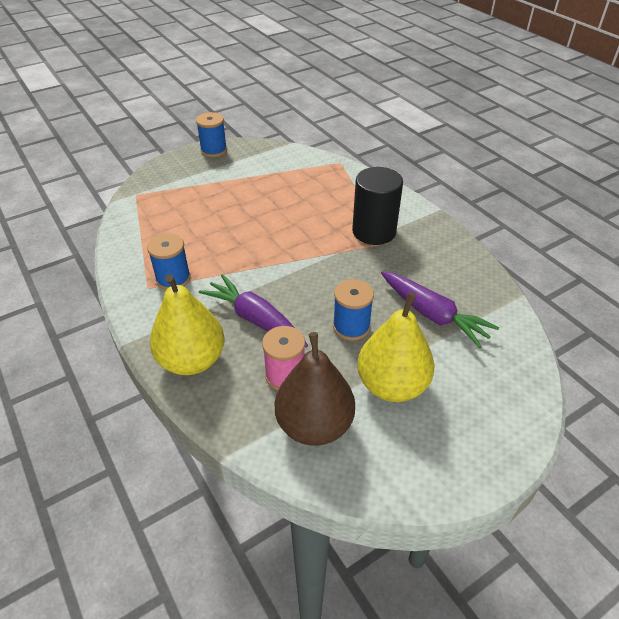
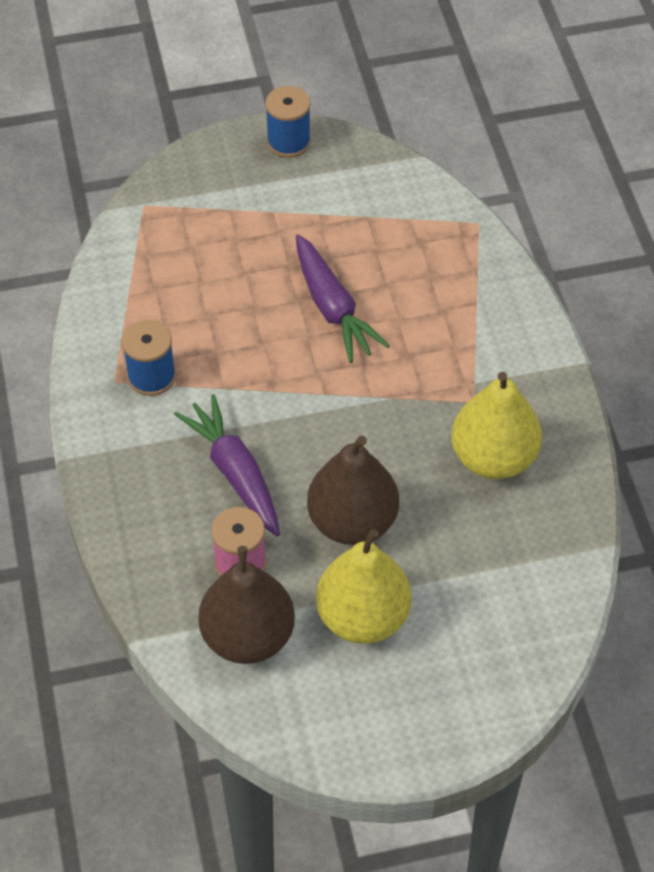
camera: 20 degrees right, 10 degrees up
yellow pear [150,274,224,375] -> yellow pear moved to [451,372,542,479]
blue spool [333,279,374,341] -> brown pear [307,436,399,545]
black cylinder [352,167,403,245] -> none
purple carrot [381,271,499,348] -> purple carrot moved to [296,234,389,363]

